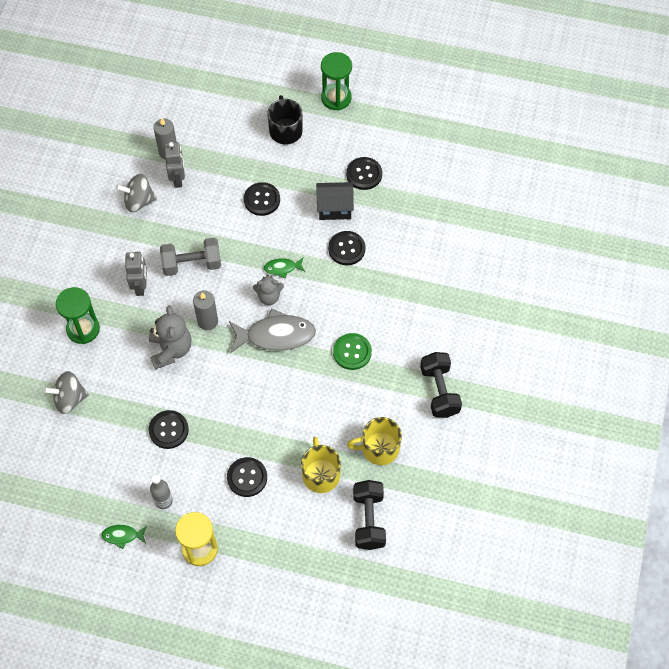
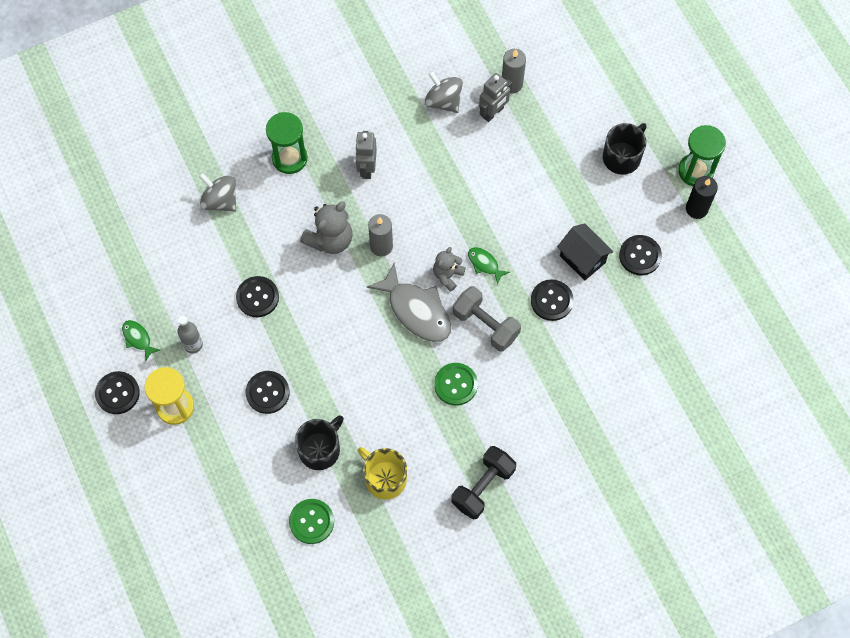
camera: 50 degrees right, 5 degrees up
grey robot [125,252,147,296] -> grey robot turned 135 degrees clockwise [355,131,377,179]
grey dumbbell [160,238,221,276] -> grey dumbbell moved to [453,286,521,352]
black button [244,182,280,216] -> black button moved to [95,371,140,414]
grey teddy bear [253,275,284,305] -> grey teddy bear turned 75 degrees clockwise [433,247,466,292]
yellow mug [301,437,341,493] -> black mug [295,415,344,470]
black dumbbell [353,480,386,550] -> green button [289,499,334,544]
none -> black candle [686,176,718,219]

